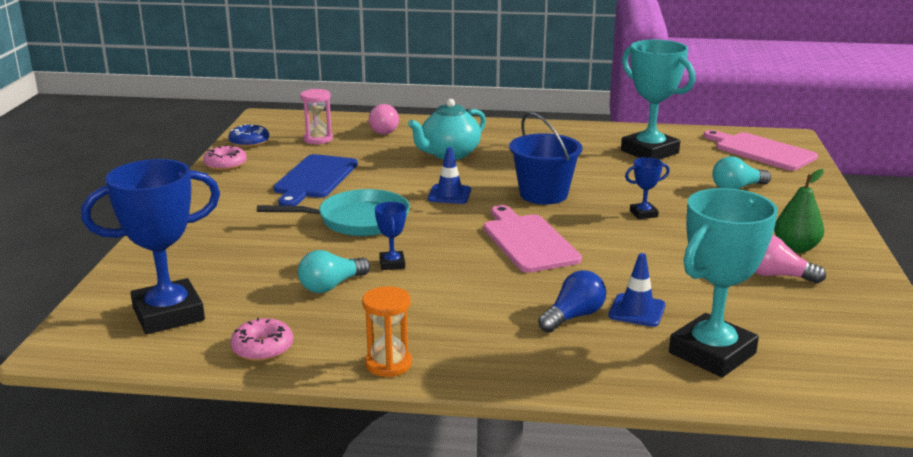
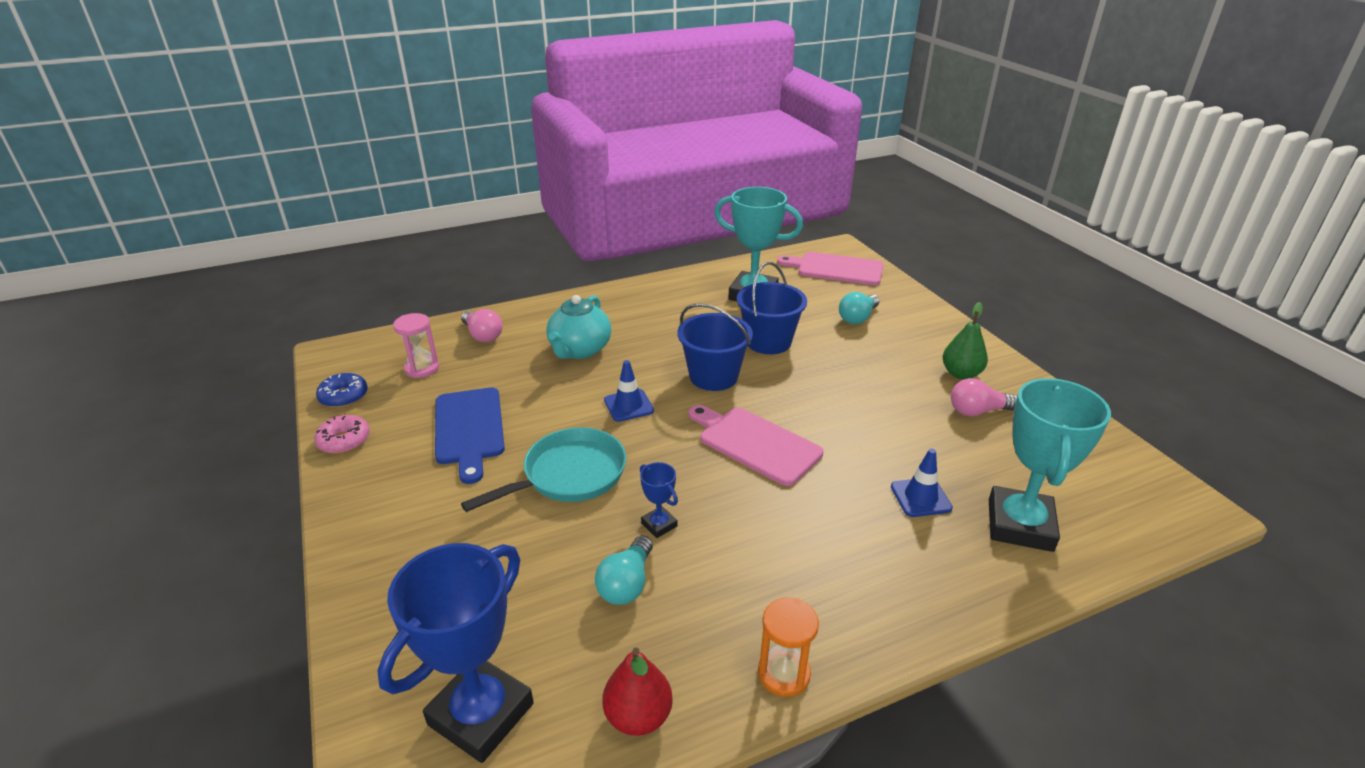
camera: 30 degrees left, 10 degrees up
pink donut [230,318,293,361] -> red pear [603,648,673,736]
blue light bulb [538,270,606,333] -> none
blue trophy [625,157,670,219] -> none
none -> blue bucket [737,262,807,354]

